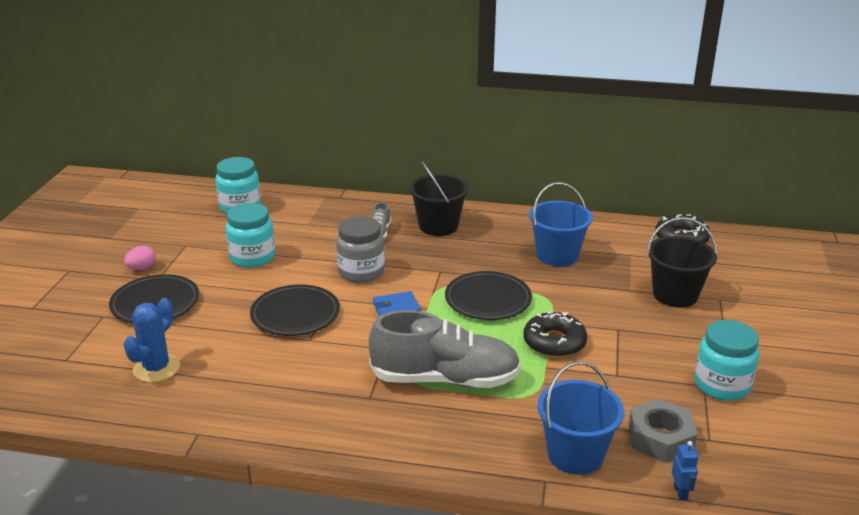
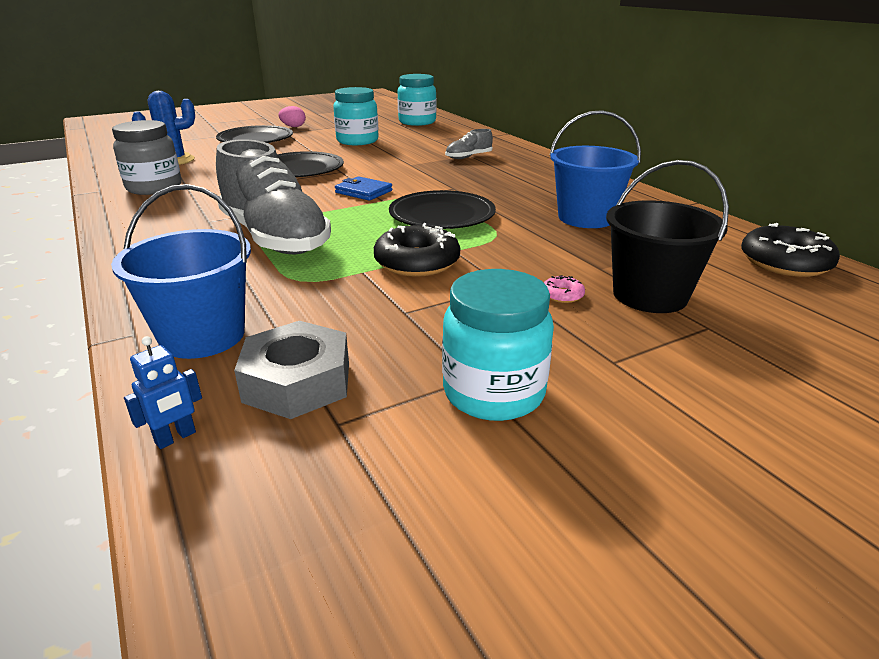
camera: 50 degrees right, 0 degrees up
grey jar [336,216,385,283] -> grey jar moved to [112,120,181,195]
black bucket [409,161,469,236] -> none
none -> pink donut [544,275,585,303]

